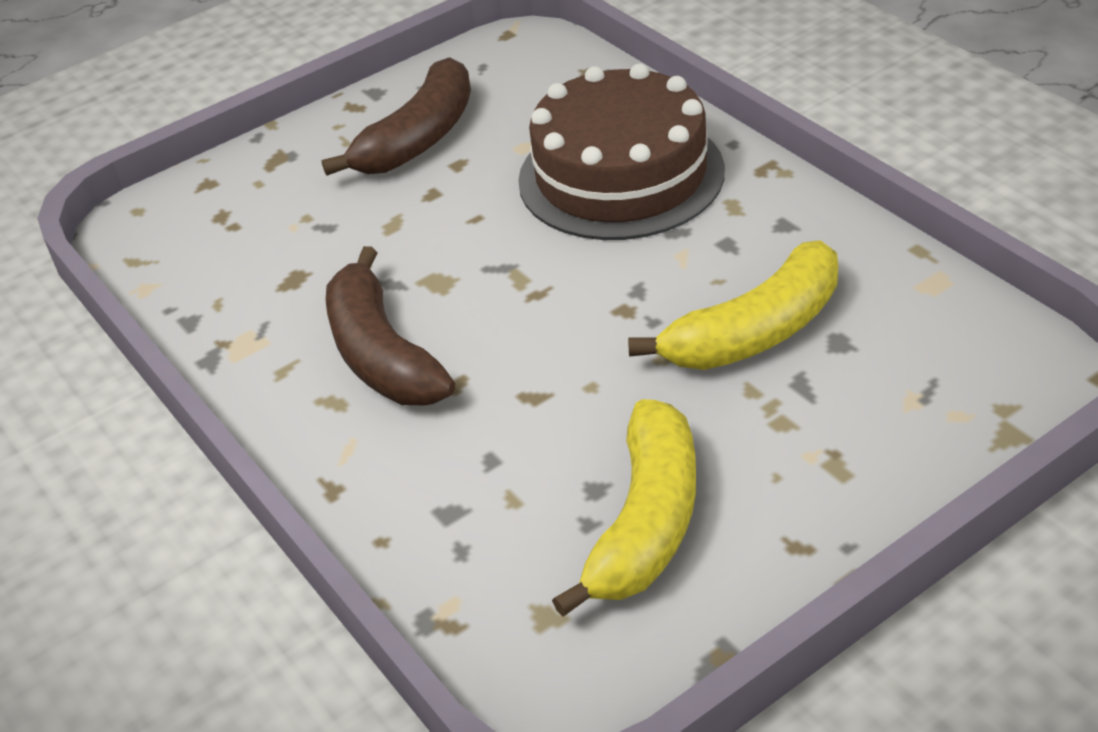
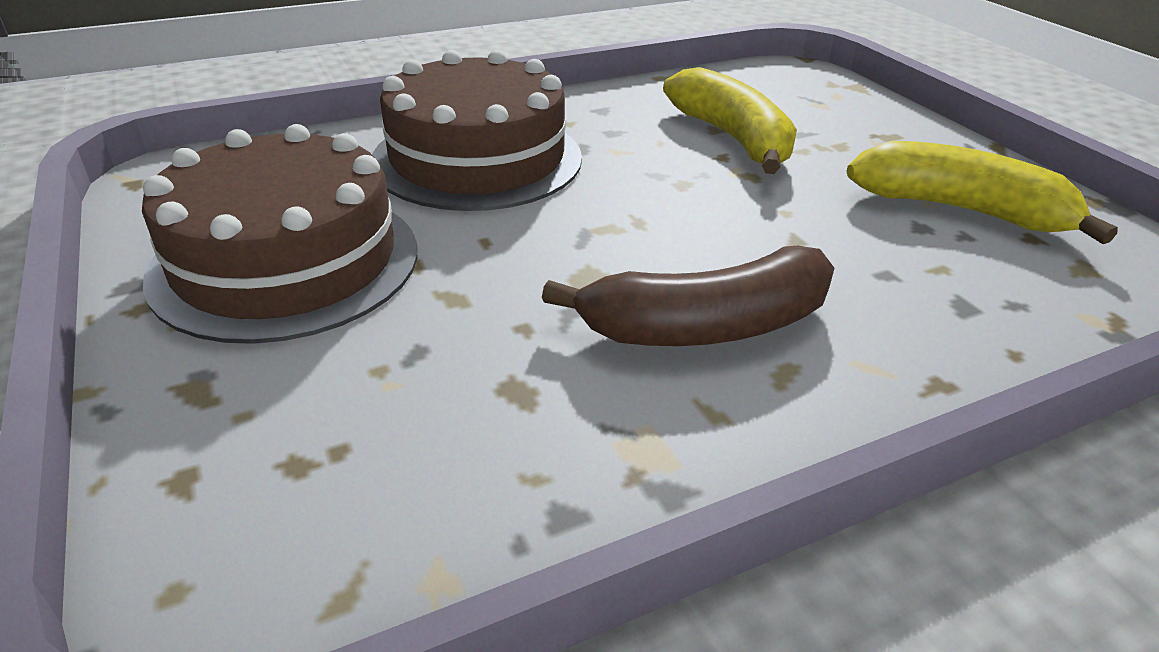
camera: 85 degrees left, 5 degrees down
brown banana [322,57,471,176] -> brown cake [142,124,417,344]

